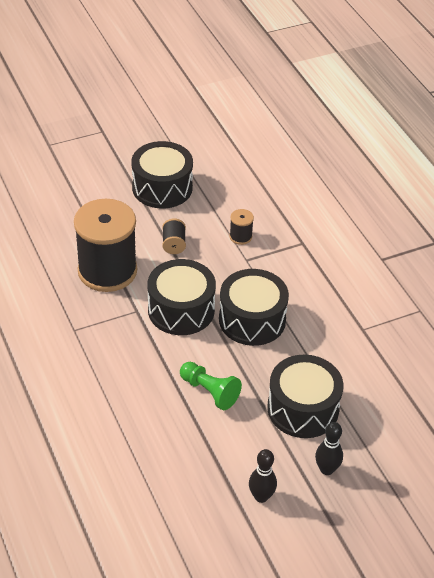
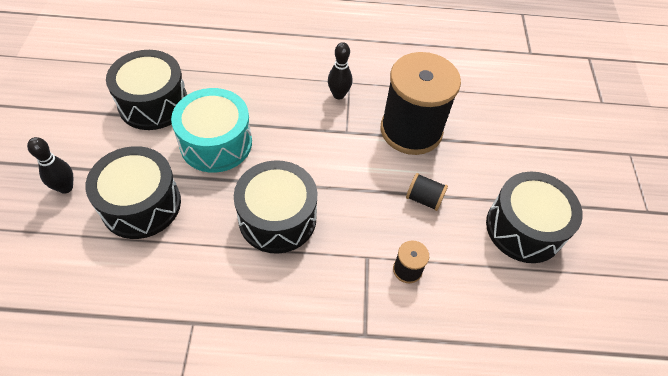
camera: 115 degrees right, 10 degrees up
black drum [148,259,216,335] -> black drum moved to [106,50,187,130]
green pawn [180,362,242,410] -> turquoise drum [171,88,252,173]
black bowling pin [249,449,277,503] -> black bowling pin moved to [328,42,352,99]

